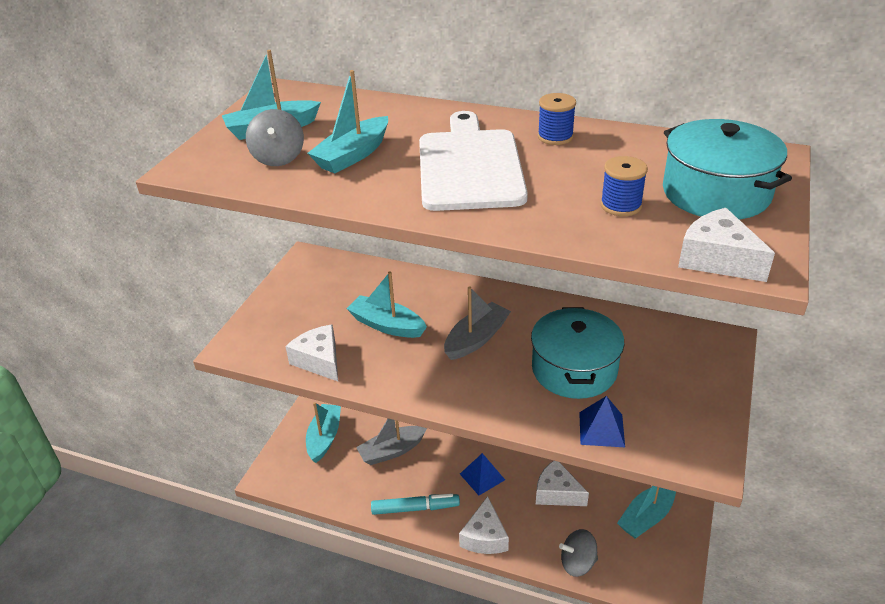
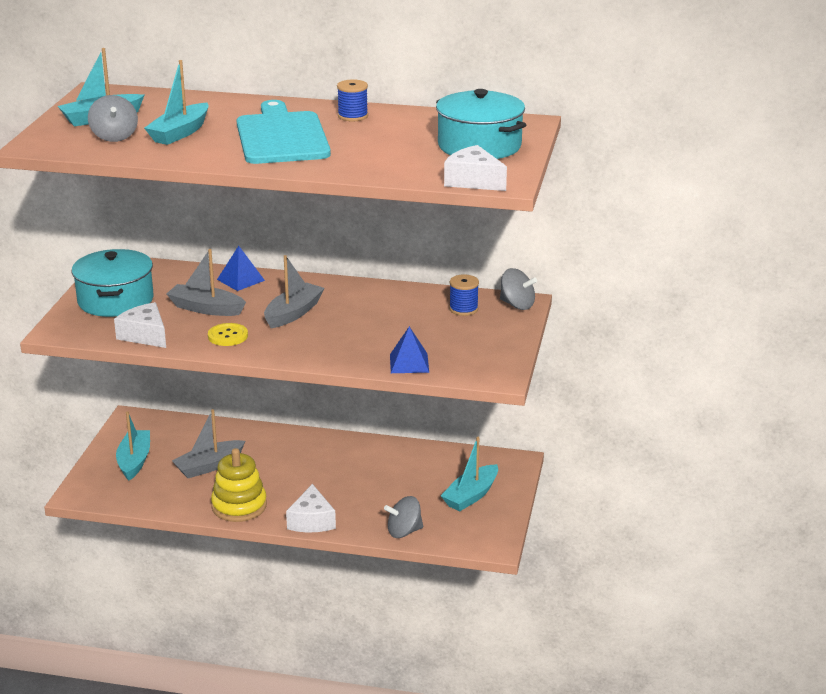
camera: 10 degrees left, 10 degrees down
turquoise boat [347,271,427,338] -> grey boat [167,249,246,316]
turquoise marker [371,493,460,515] -> yellow stacking toy [211,448,267,522]
white cutting board [419,111,528,211] -> turquoise cutting board [237,100,331,164]
blue pyramid [460,453,505,495] -> blue pyramid moved to [217,246,265,291]
turquoise pot [531,307,624,399] -> turquoise pot moved to [72,249,154,317]
white cheese [536,461,589,506] -> none
blue spool [600,156,648,216] -> blue spool moved to [449,274,479,316]
none -> yellow button [208,323,248,346]
none -> grey spinning top [500,268,537,310]

